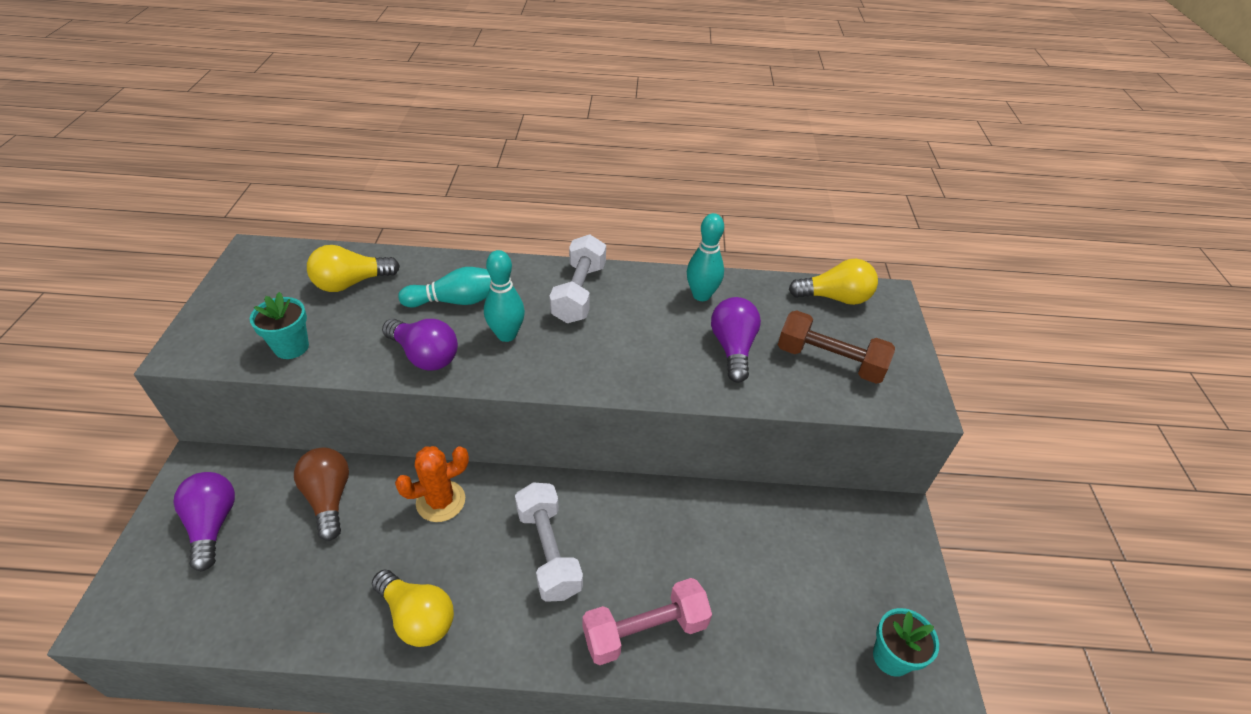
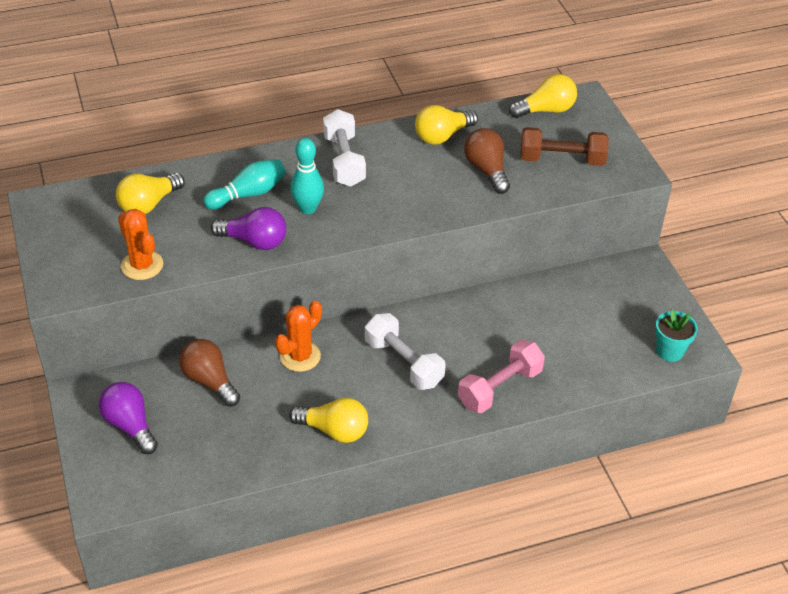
camera: 20 degrees left, 0 degrees up
turquoise flower pot [250,292,309,359] -> orange cactus [118,209,163,280]
turquoise bowling pin [687,213,724,301] -> yellow light bulb [415,105,478,145]
purple light bulb [711,297,761,383] -> brown light bulb [464,128,510,194]

